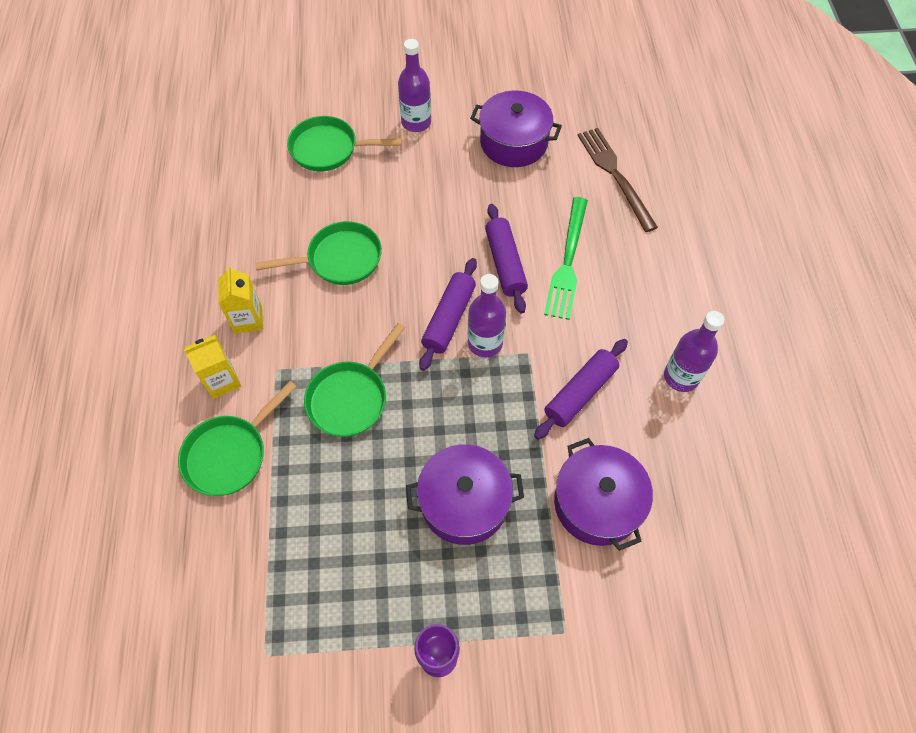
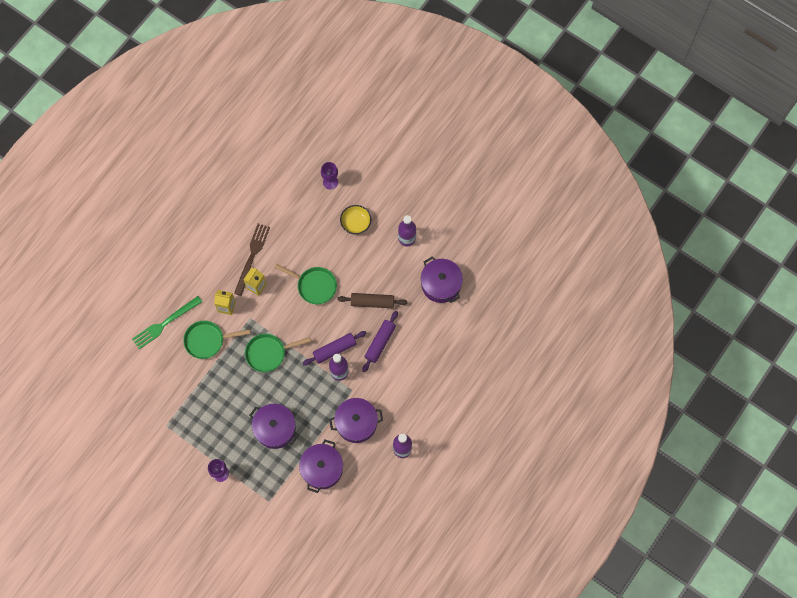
camera: 40 degrees right, 10 degrees up
green pan [287,116,402,171] -> yellow bowl [340,205,371,234]
purple rolling pin [534,339,628,440] -> purple pot [329,398,383,443]
green fork [544,197,588,320] -> green fork moved to [132,296,202,350]
brown fork [577,128,658,232] -> brown fork moved to [234,223,270,296]
none -> purple goblet [321,162,338,189]
none -> brown rolling pin [337,293,408,309]

